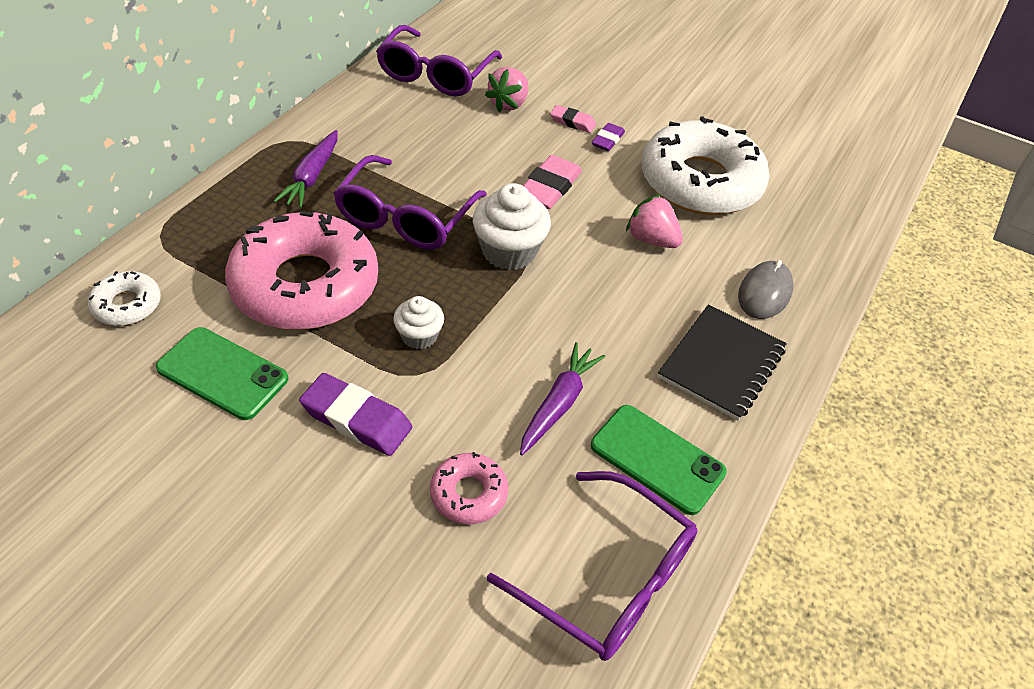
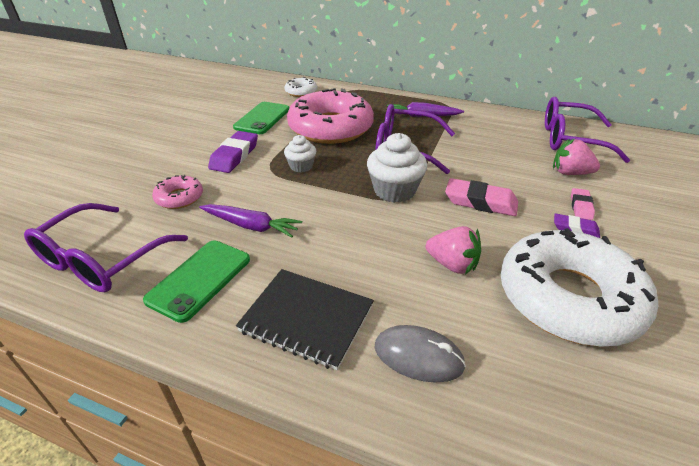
camera: 85 degrees right, 10 degrees down
pink strawberry [626,194,683,248] -> pink strawberry turned 90 degrees clockwise [426,226,481,274]

